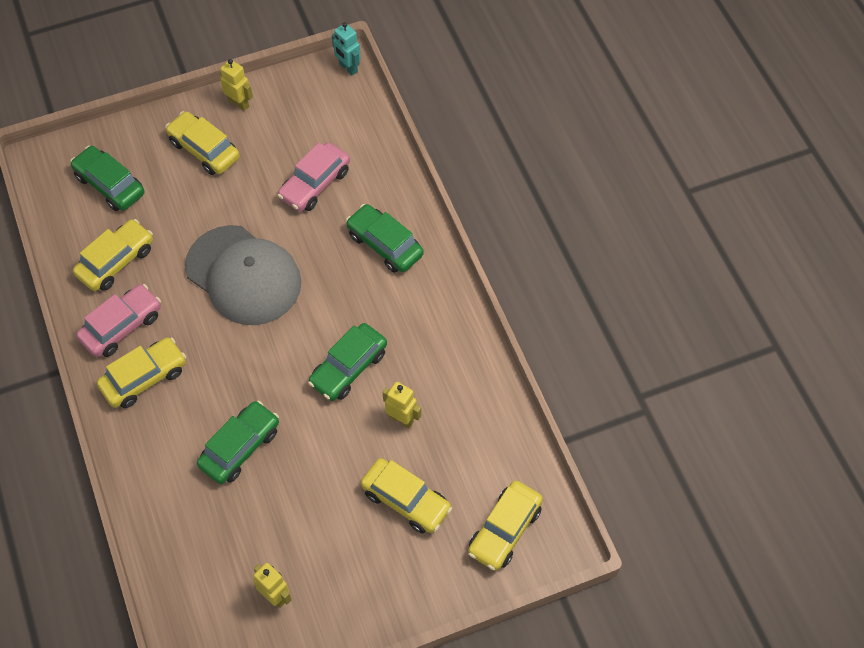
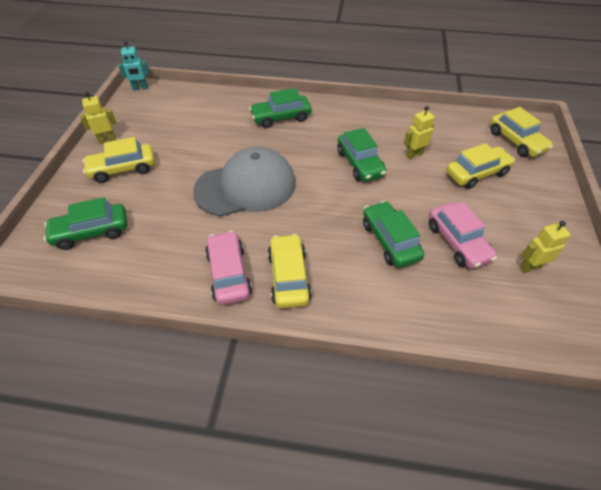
camera: 60 degrees left, 10 degrees down
yellow car [73,219,153,291] -> none
pink car [277,142,350,211] -> pink car moved to [429,202,497,269]

